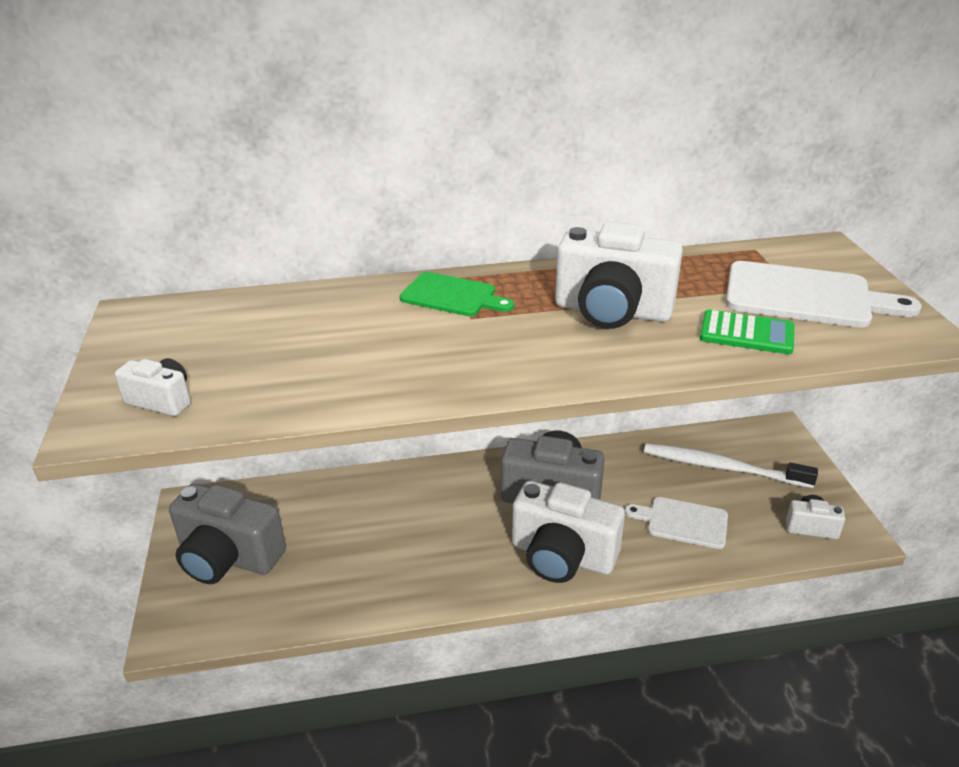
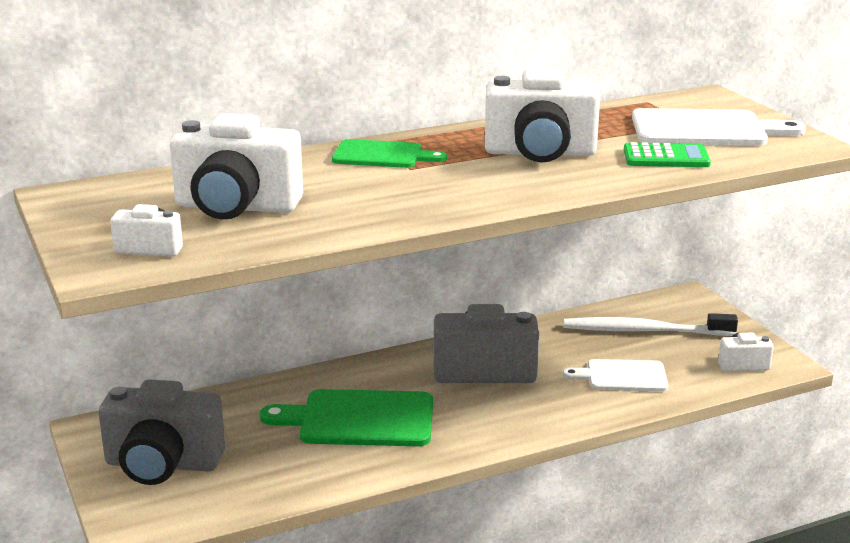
camera: 15 degrees left, 10 degrees down
white camera [512,481,625,583] -> white camera moved to [170,113,303,219]
none -> green cutting board [260,389,433,446]

